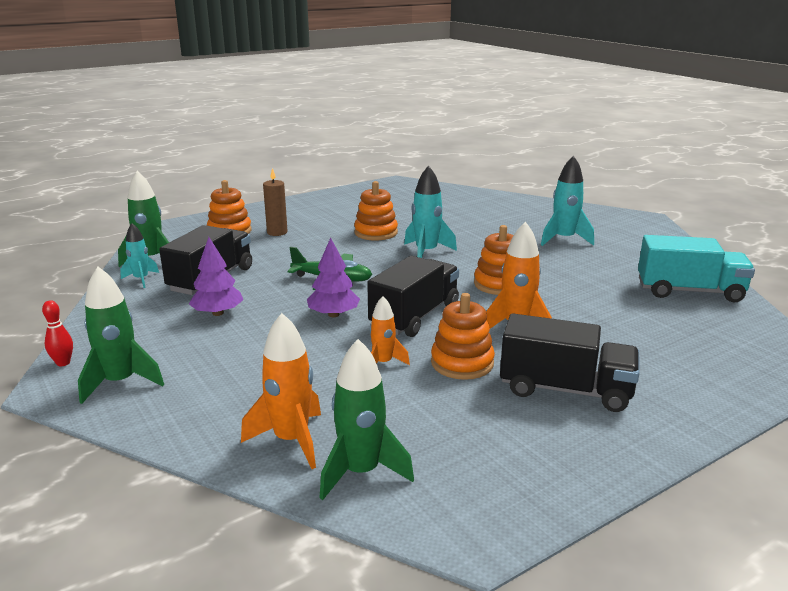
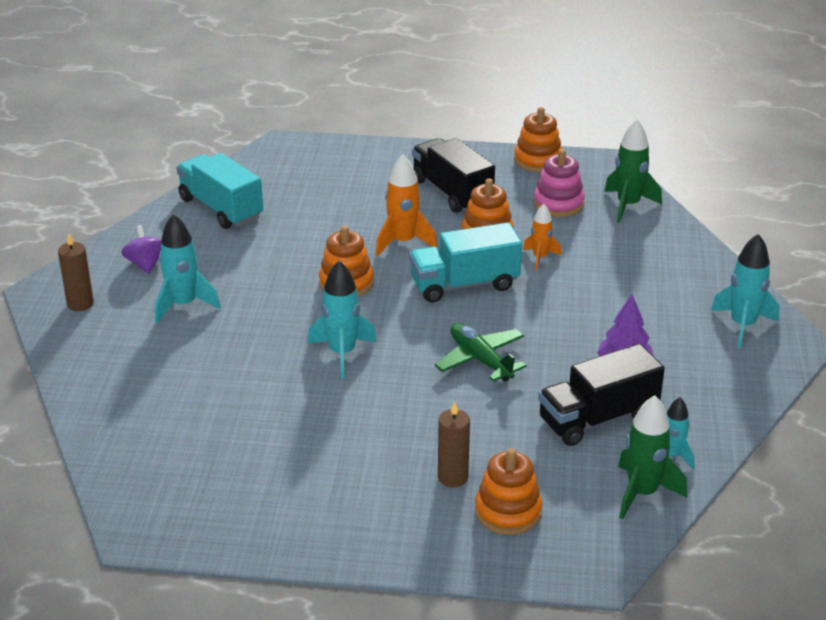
camera: 140 degrees left, 10 degrees up
red bowling pin [42,300,73,366] -> none
green rocket [78,267,164,404] -> turquoise rocket [711,234,780,349]
orange rocket [241,313,321,469] -> none
purple tree [307,238,360,317] -> none
orange stacking toy [354,181,398,241] -> orange stacking toy moved to [514,107,562,172]
black truck [367,256,459,337] -> turquoise truck [409,222,522,303]
none -> brown candle [58,233,94,311]
none -> purple spinning top [121,225,161,274]
none -> pink stacking toy [533,149,585,217]

